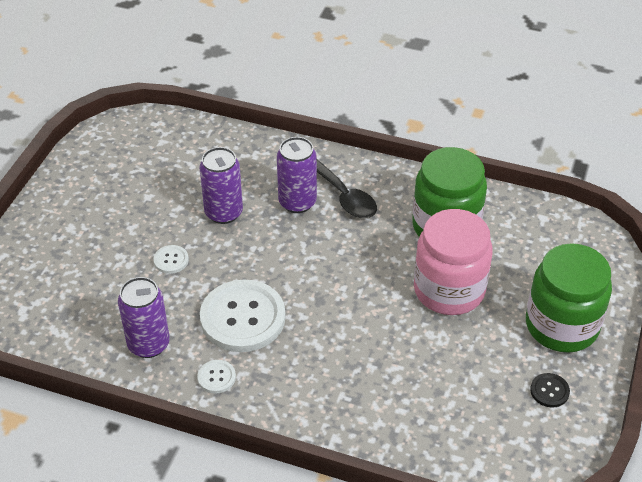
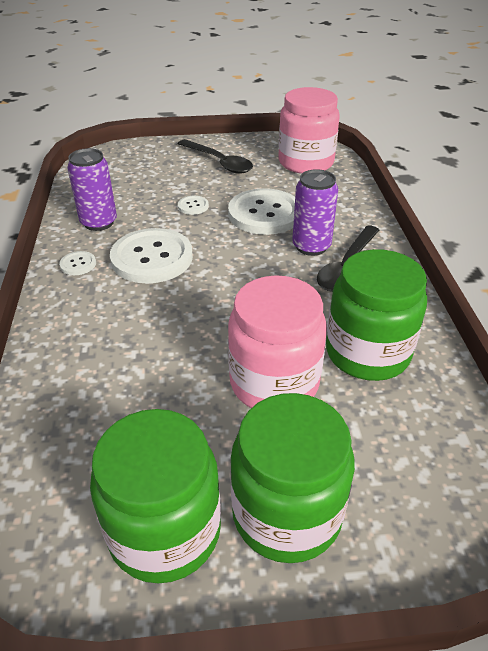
camera: 65 degrees right, 5 degrees down
purple can [199,147,243,224] -> white button [228,188,295,235]
black button [530,373,570,407] -> green jar [90,409,221,583]
none -> black spoon [178,139,253,174]
none -> pink jar [278,87,340,174]

